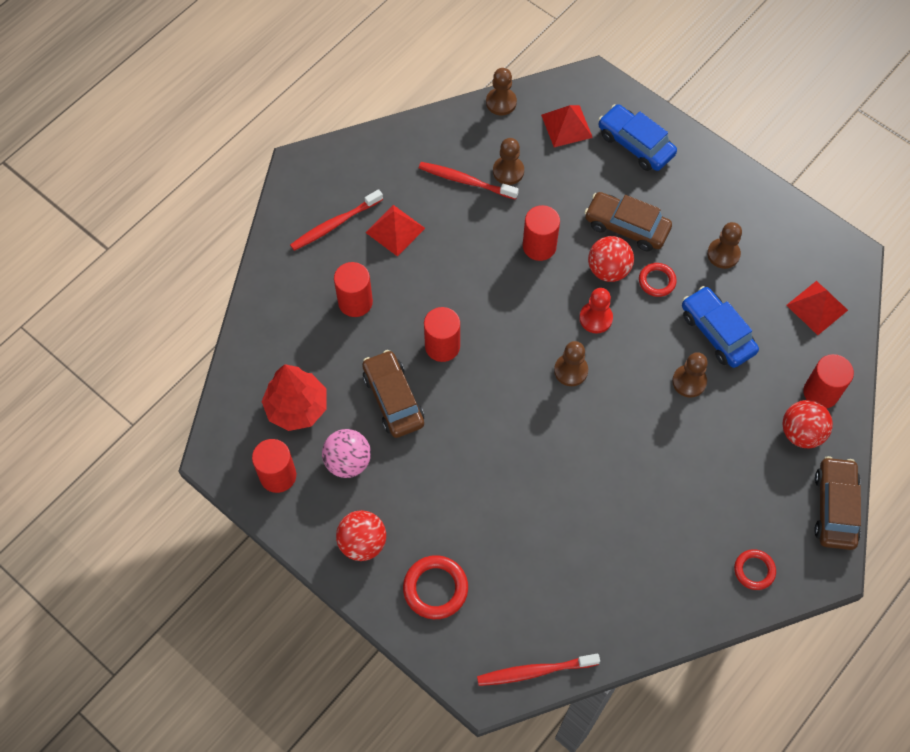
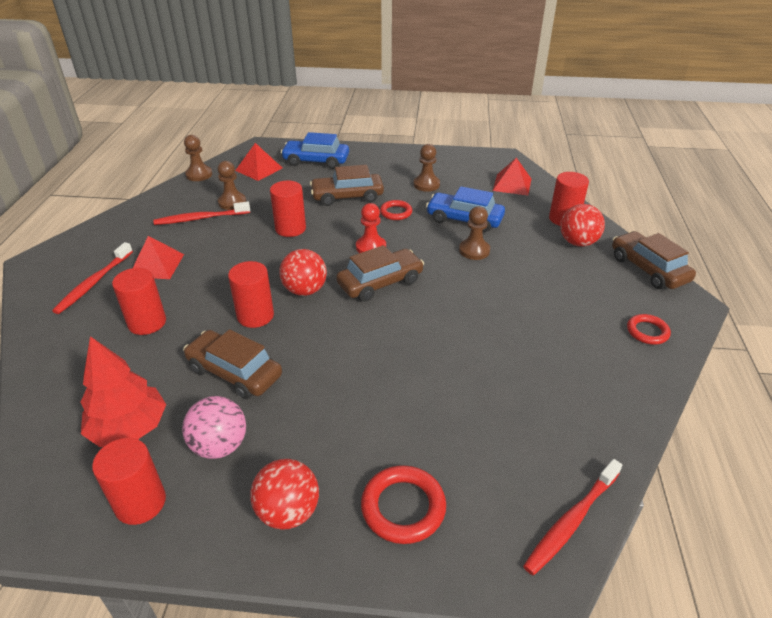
camera: 35 degrees left, 25 degrees down
brown pawn [554,341,588,386] -> brown car [336,245,424,302]
red ball [588,236,634,282] -> red ball moved to [279,249,327,296]

